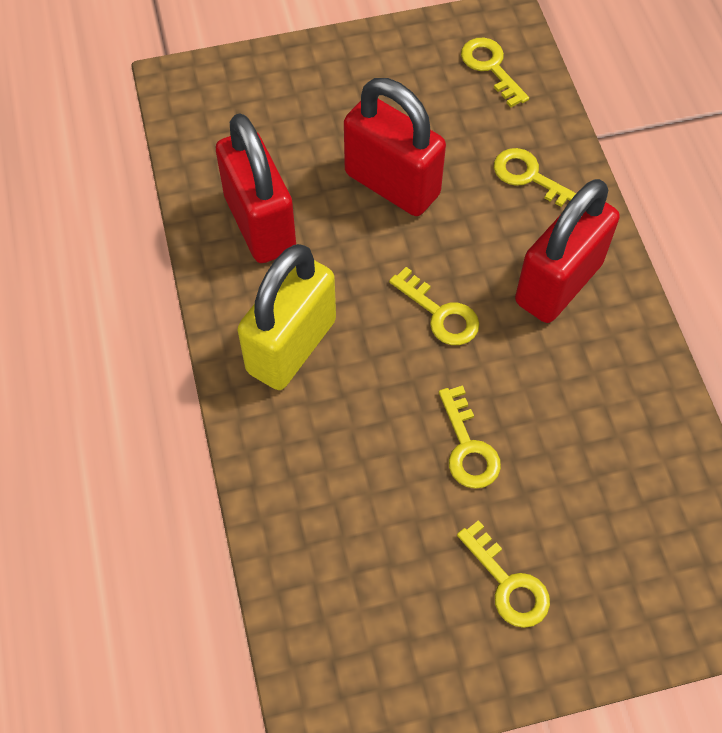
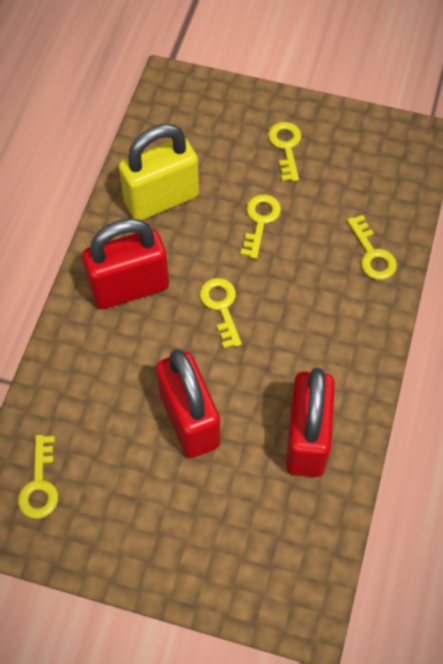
camera: 150 degrees left, 0 degrees up
yellow padlock [238,244,336,390] -> yellow padlock moved to [119,124,199,221]
yellow key [494,148,576,207] -> yellow key moved to [347,215,397,280]

